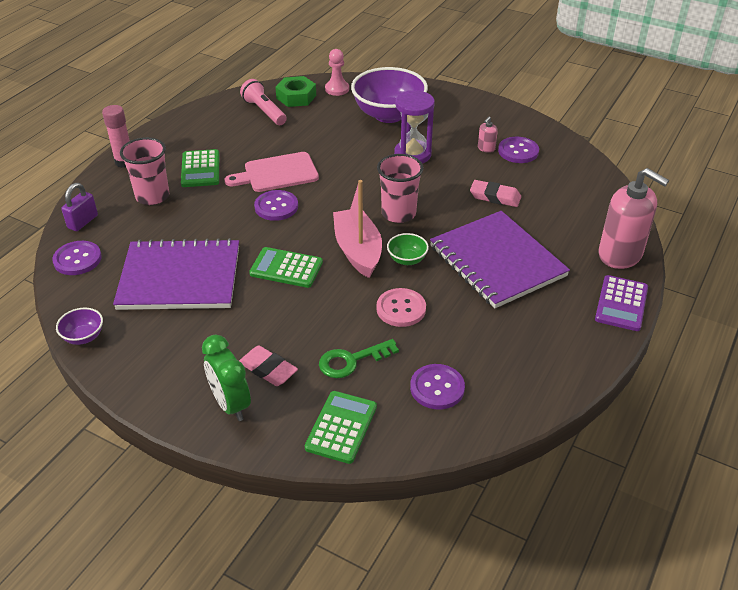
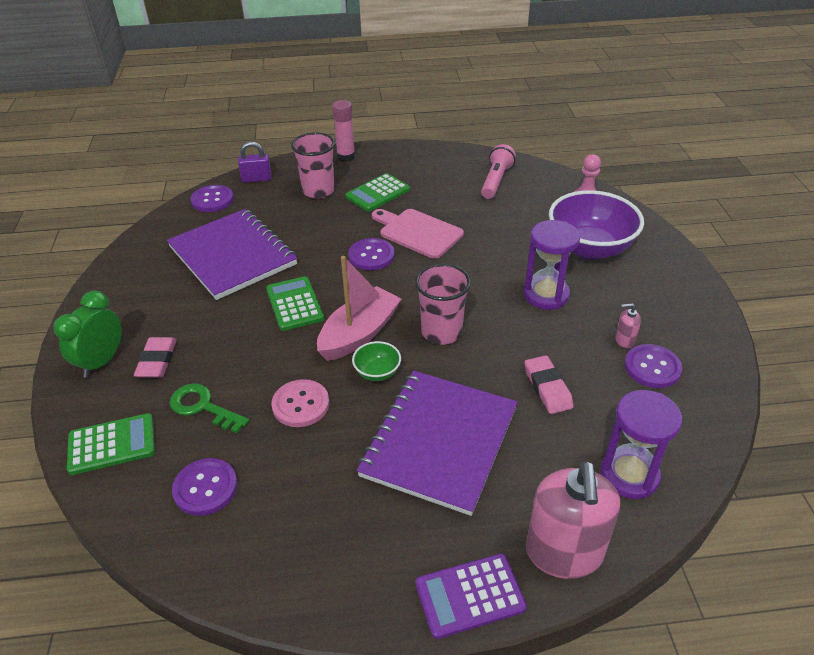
camera: 55 degrees right, 0 degrees up
purple bowl [56,308,103,345] -> none
green nut [275,76,316,107] -> none
none -> purple hourglass [600,390,682,499]

